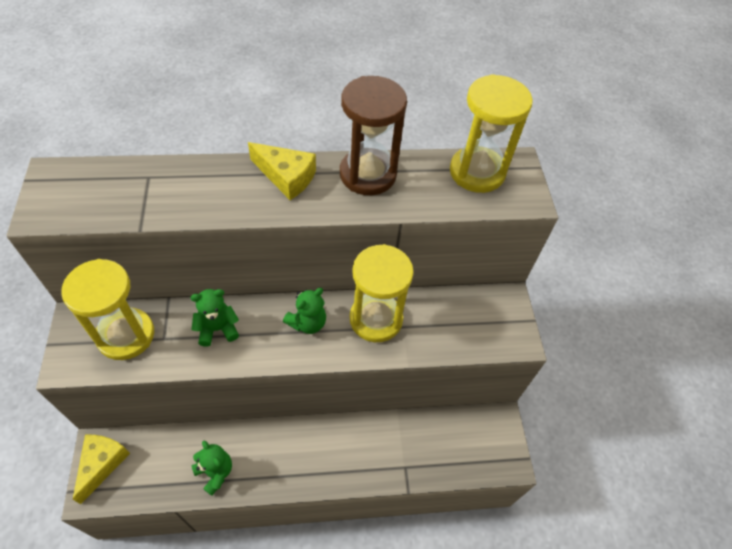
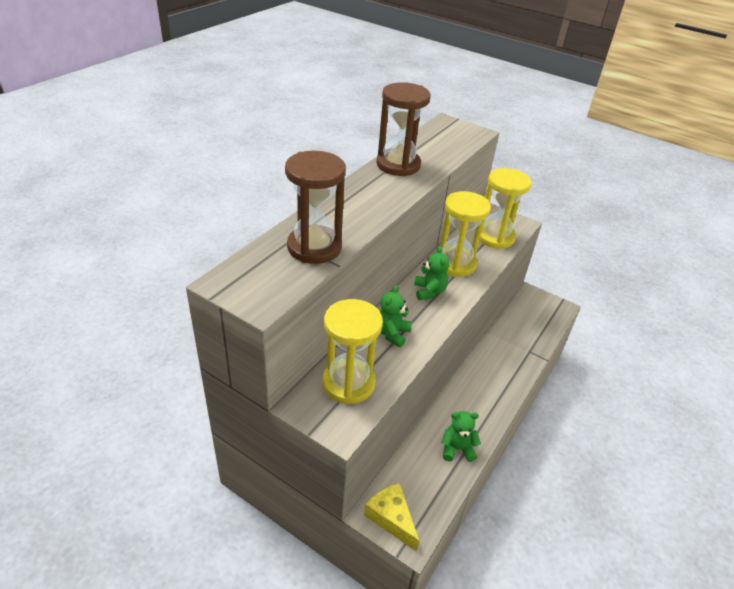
camera: 50 degrees left, 15 degrees down
yellow cheese [248,142,316,200] -> none
yellow hourglass [450,74,533,193] -> yellow hourglass moved to [479,168,532,249]
none -> brown hourglass [285,151,346,264]

